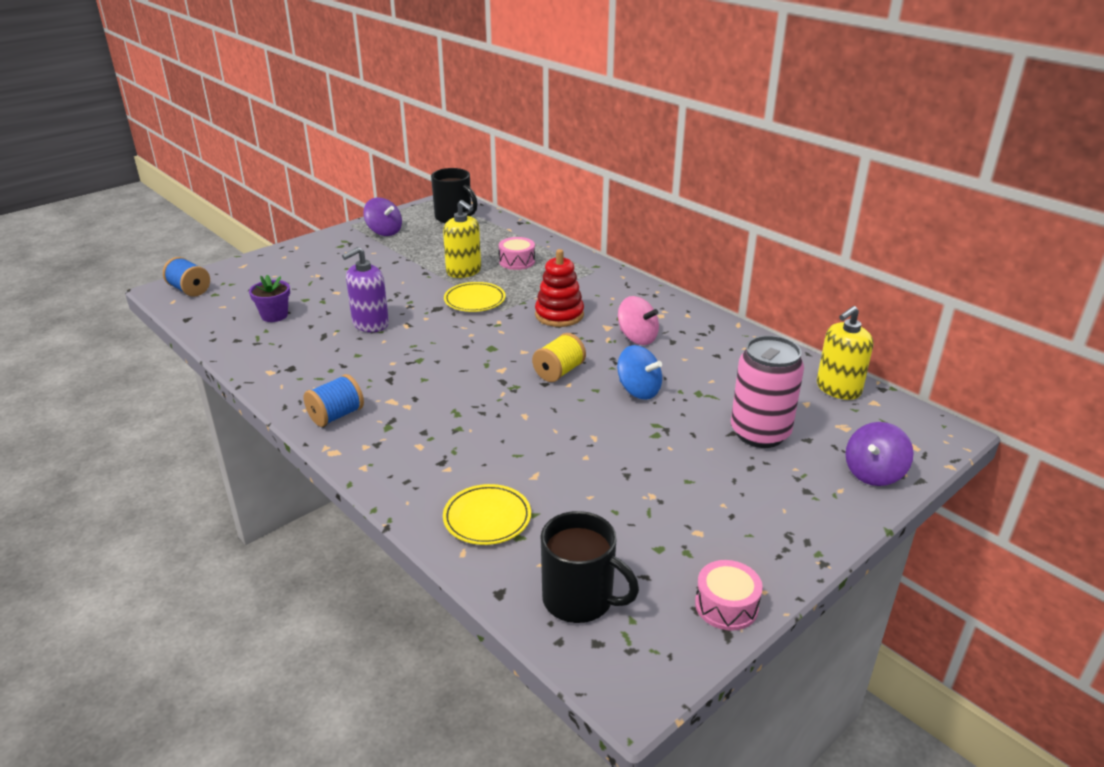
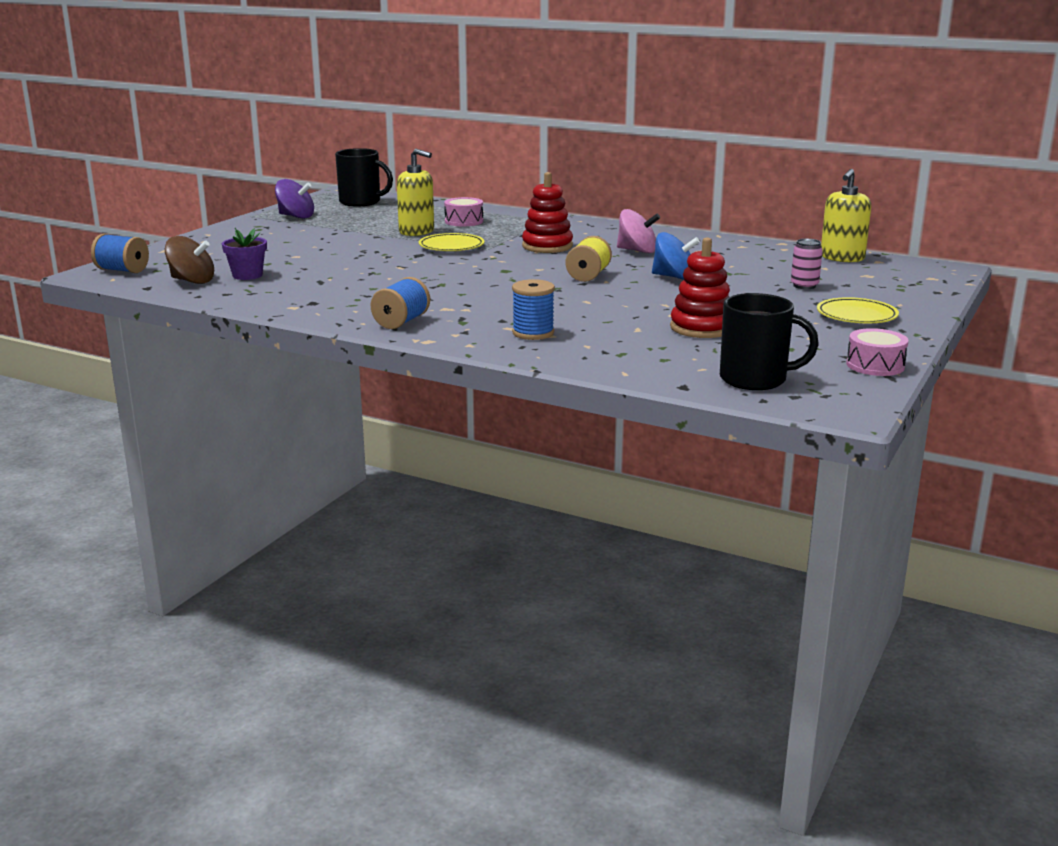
camera: 20 degrees left, 10 degrees down
purple soap dispenser [342,247,389,332] -> none
yellow plate [443,484,531,545] -> yellow plate moved to [817,297,899,323]
pink can [731,335,804,448] -> pink can [791,239,823,289], size x0.49
purple spinning top [846,422,914,486] -> none
none -> brown spinning top [165,236,214,284]
none -> blue spool [512,279,555,340]
none -> red stacking toy [670,238,730,338]

